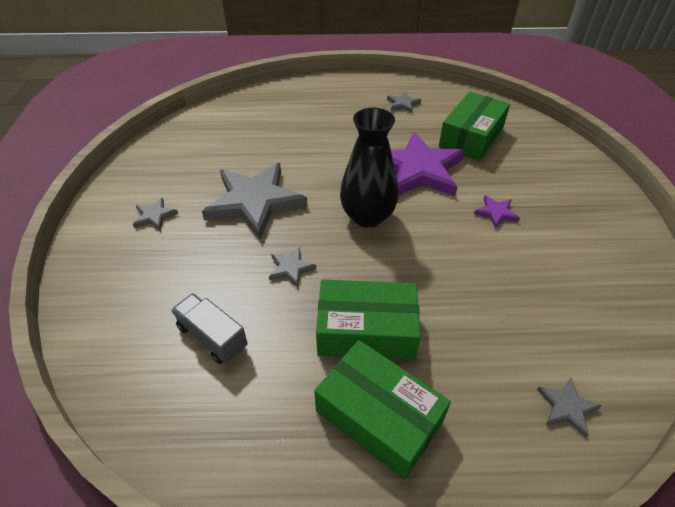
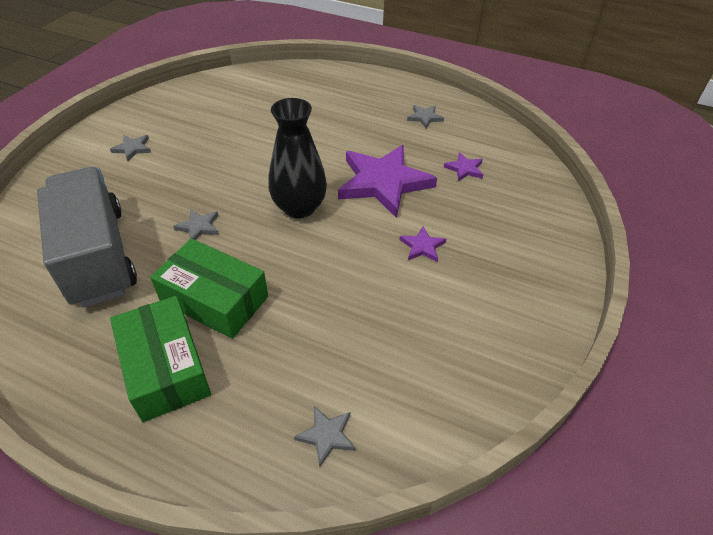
camera: 25 degrees right, 0 degrees up
grey truck [171,293,248,364] -> grey truck [37,167,137,307], size x2.13
grey star [202,163,308,240] -> none
green box [439,92,510,161] -> purple star [444,152,483,181]

